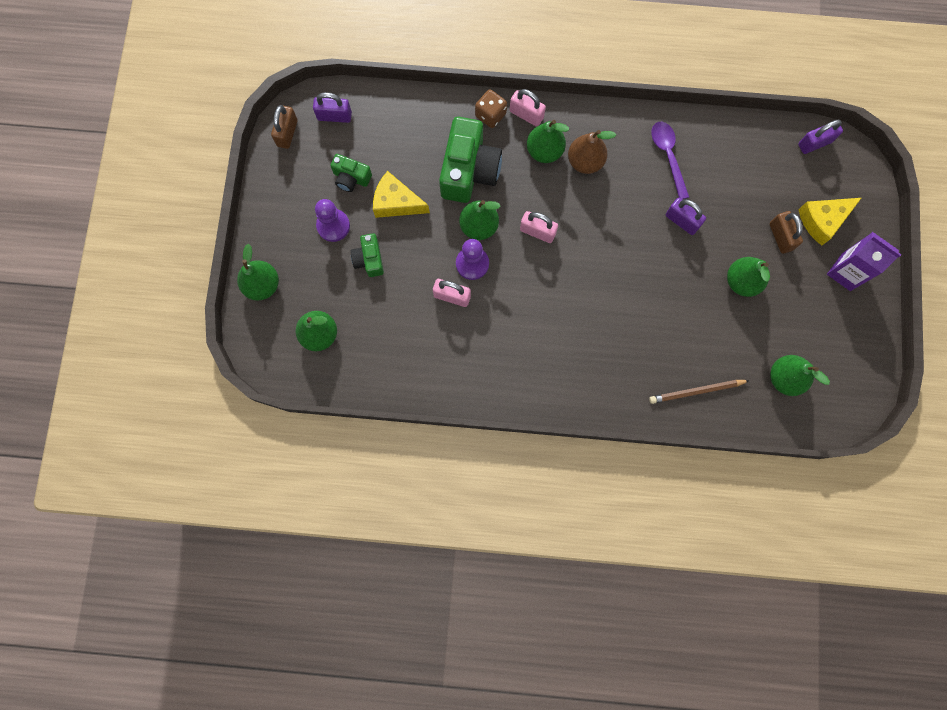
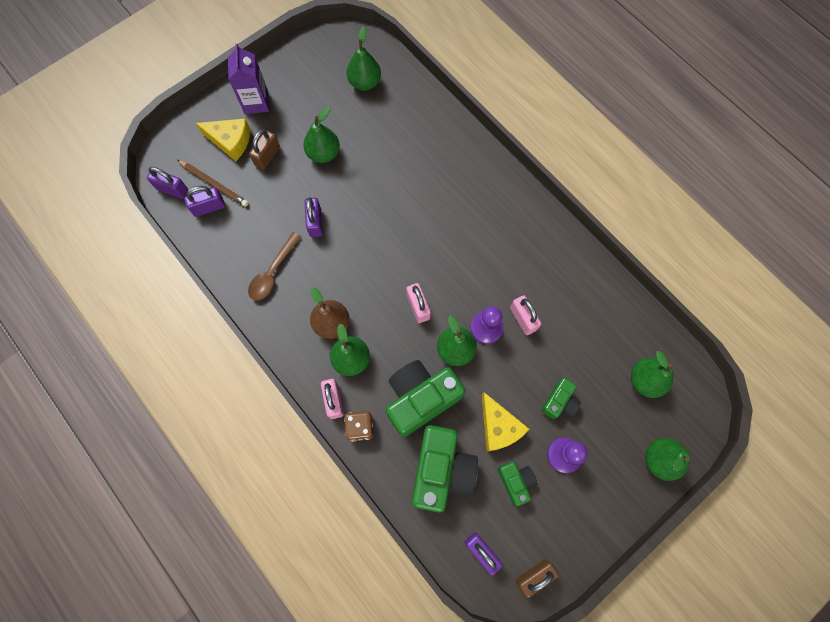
camera: 135 degrees left, 5 degrees down
brown pencil [649,380,750,404] -> brown pencil moved to [177,160,248,207]
purple spoon [652,122,689,199] -> brown spoon [248,232,301,301]
none -> purple padlock [184,186,225,217]
none -> green camera [412,425,478,513]

